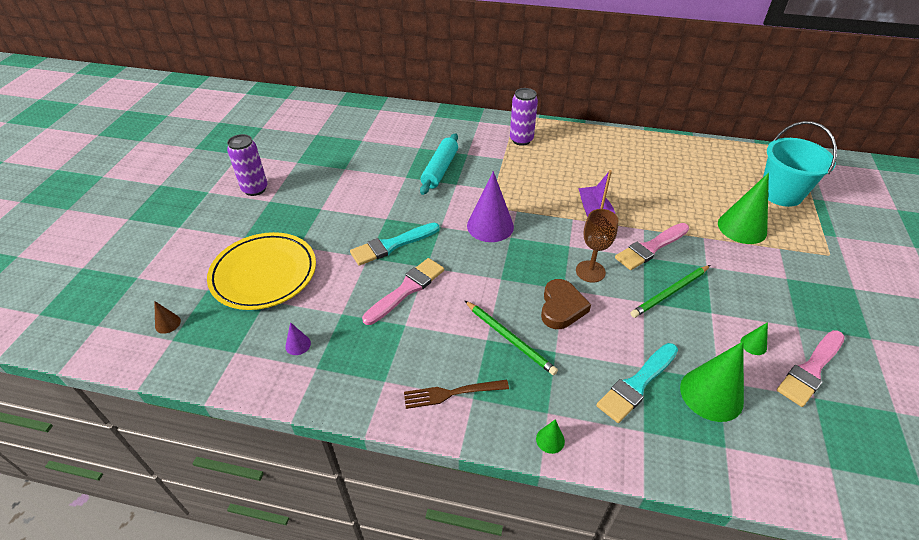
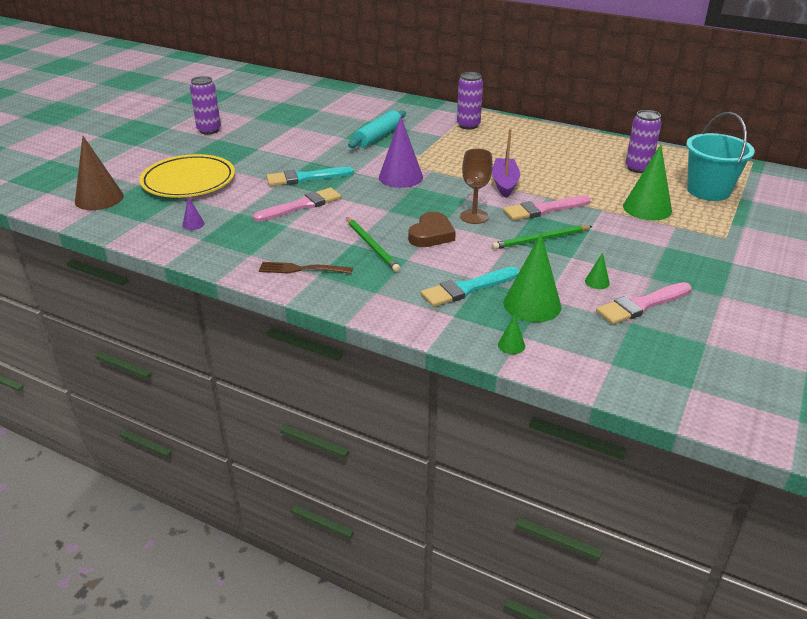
camera: 15 degrees right, 10 degrees down
brown cone [154,301,181,334] -> brown cone [75,136,124,210], size x2.26
green cone [536,419,565,454] -> green cone moved to [498,314,525,354]
none -> purple can [626,110,662,173]

